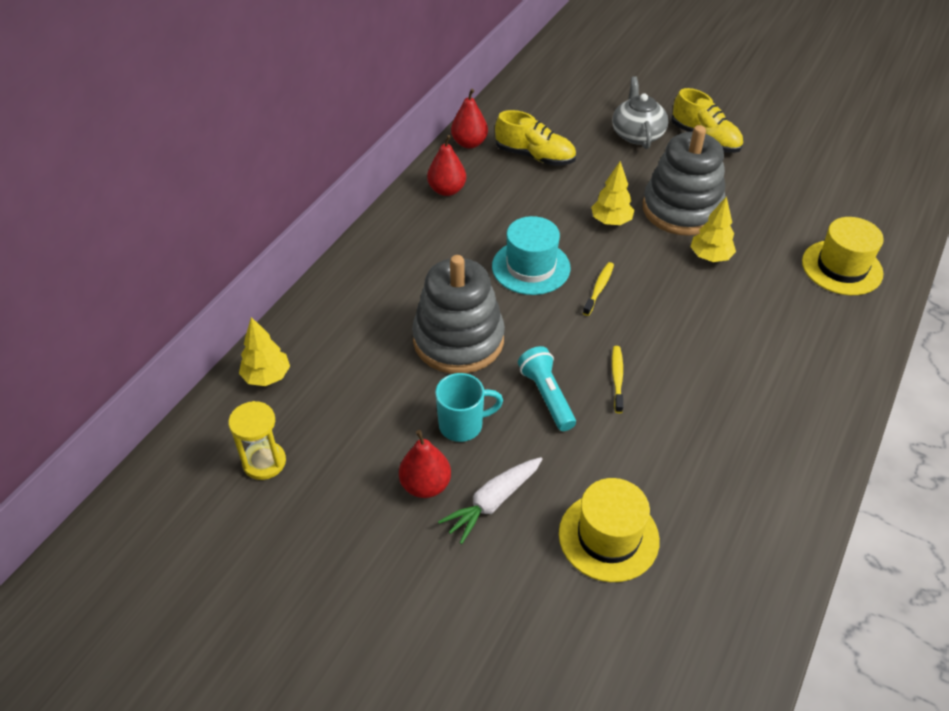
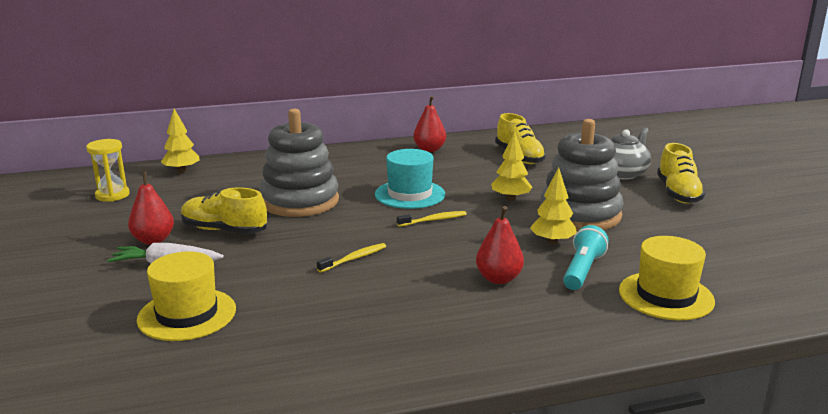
camera: 45 degrees right, 25 degrees down
turquoise mug [435,373,503,442] -> yellow shoe [181,188,267,234]
red pear [451,89,488,149] -> red pear moved to [476,206,524,284]
turquoise flashlight [518,346,576,431] -> turquoise flashlight moved to [563,225,609,290]

